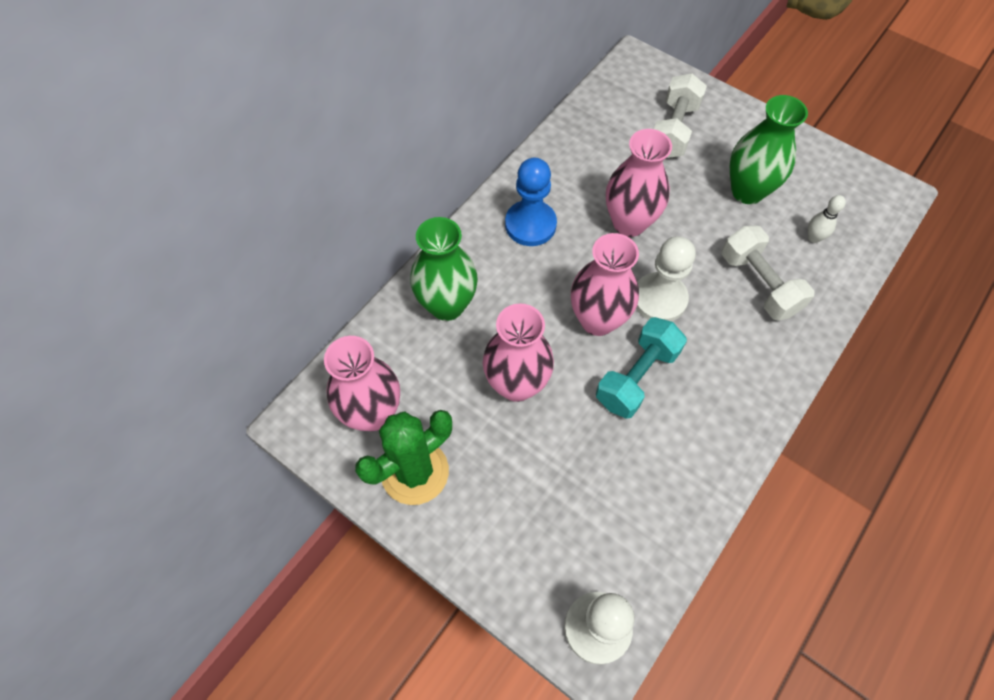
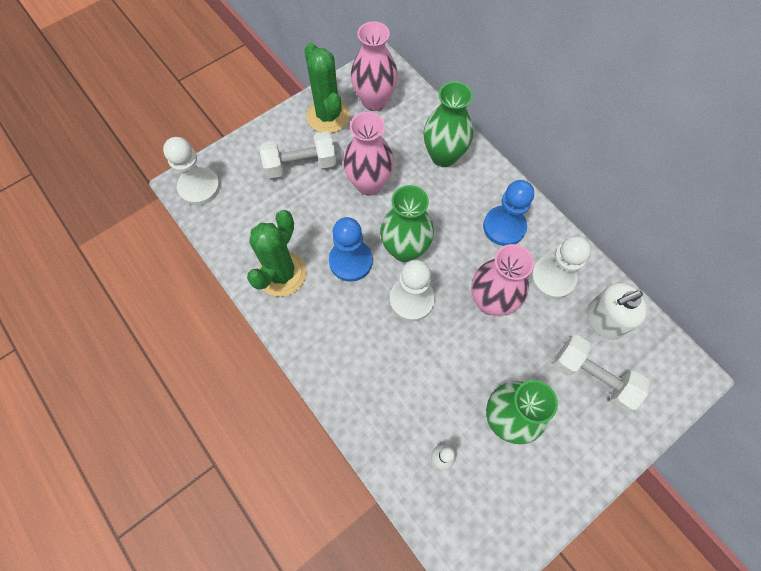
camera: 105 degrees right, 5 degrees up
pink vase [571,233,639,336] -> green vase [380,185,434,262]
turquoise dumbbell [596,317,687,419] -> blue pawn [329,217,373,282]
white dumbbell [722,225,815,321] -> white dumbbell moved to [260,131,336,178]
none -> green cactus [247,210,307,297]
none -> white pawn [531,236,591,299]
none -> white soap dispenser [587,283,647,340]

